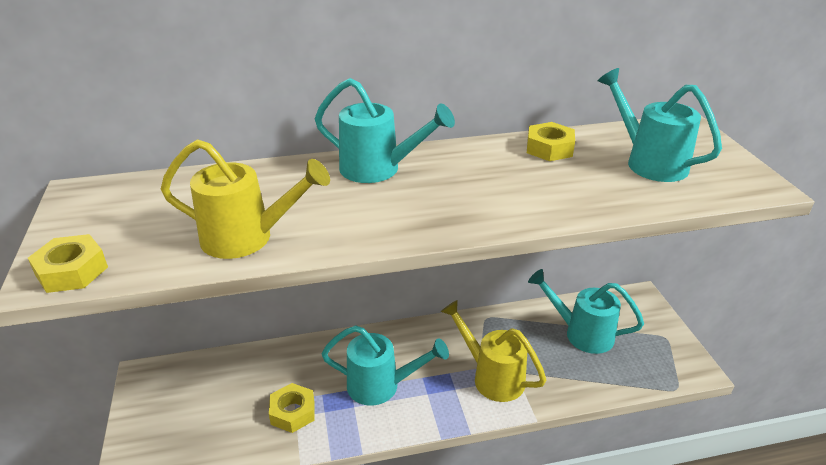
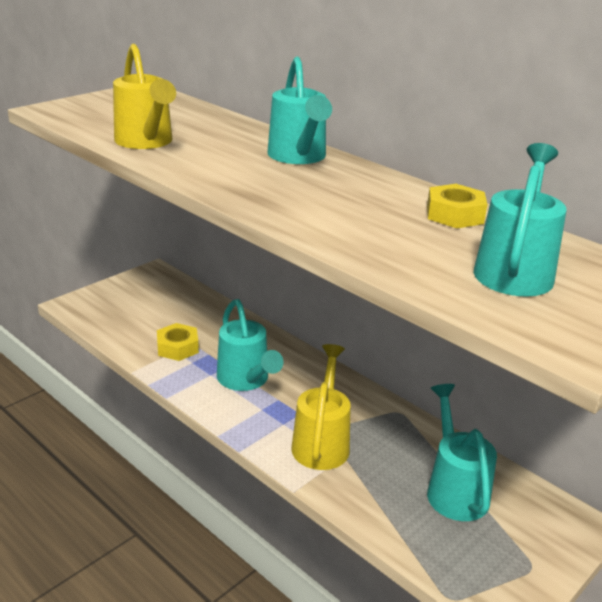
camera: 55 degrees right, 5 degrees down
yellow nut [28,234,108,293] -> none

